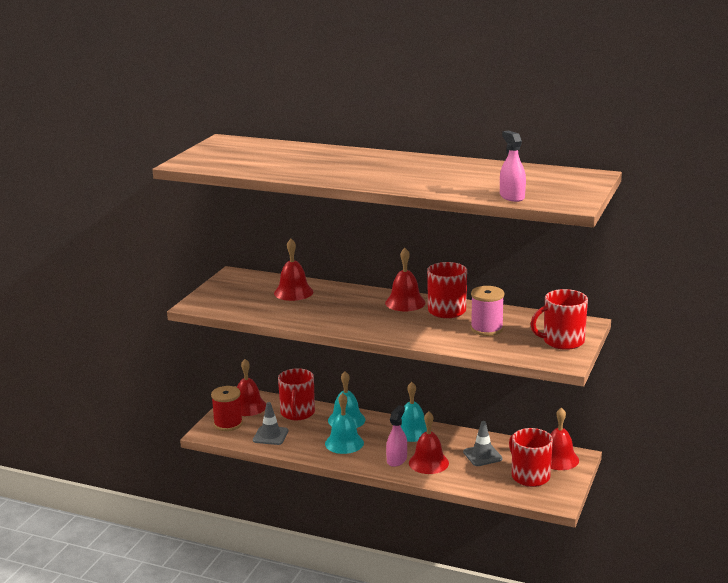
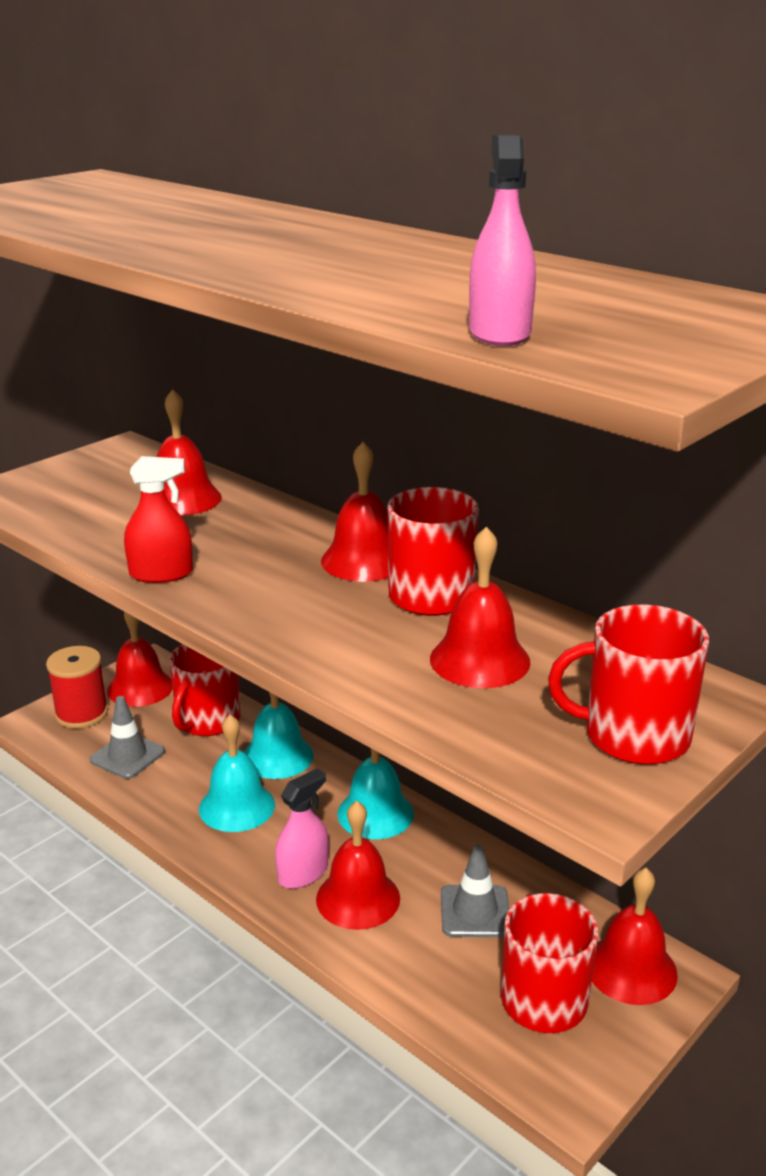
camera: 20 degrees right, 5 degrees up
pink spool [470,286,504,336] -> red bell [430,527,530,688]
none -> red spray bottle [124,456,193,583]

